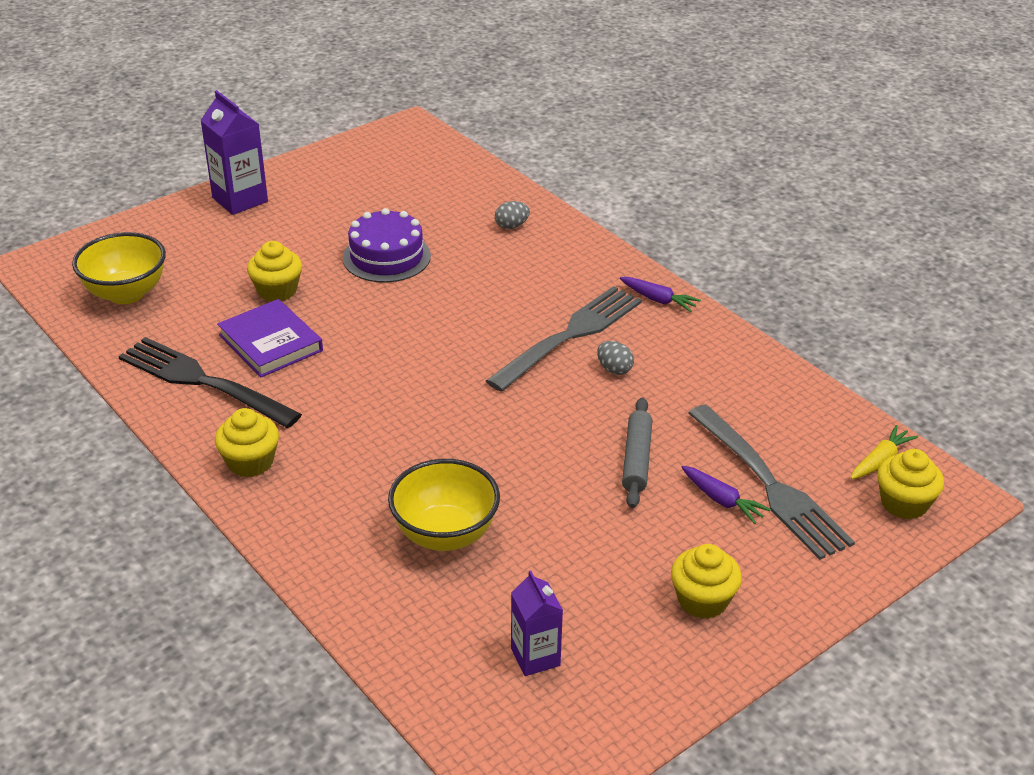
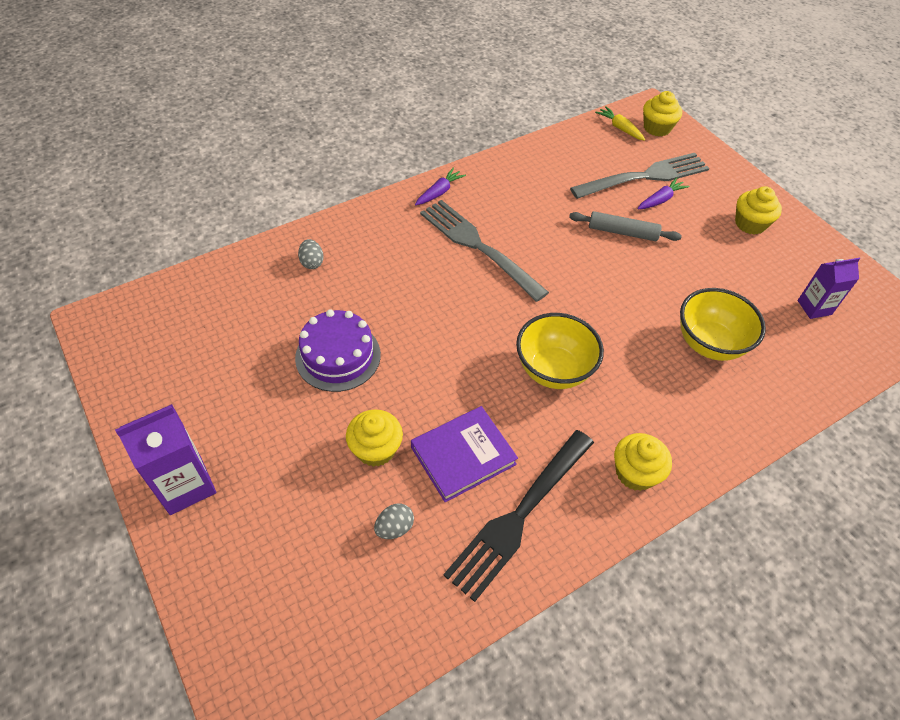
camera: 85 degrees left, 15 degrees up
yellow bowl [72,232,166,304] -> yellow bowl moved to [516,313,604,389]
grey egg [597,341,634,375] -> grey egg moved to [374,504,414,539]

